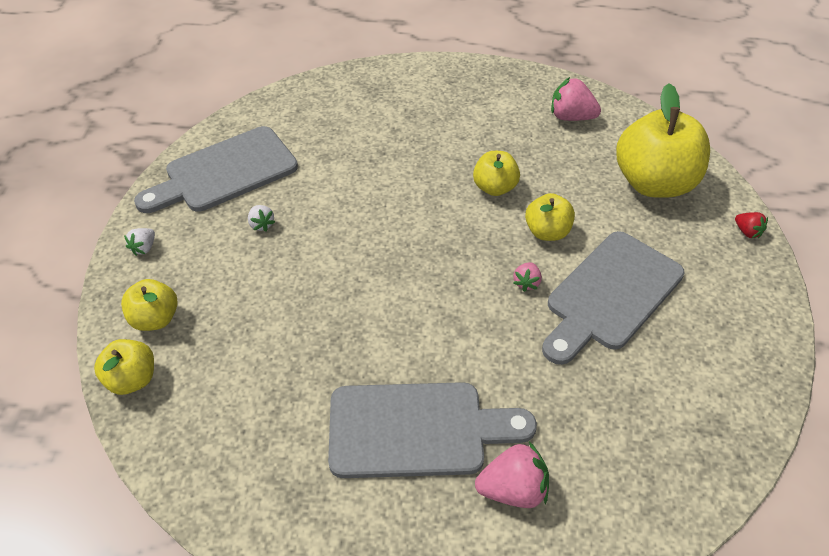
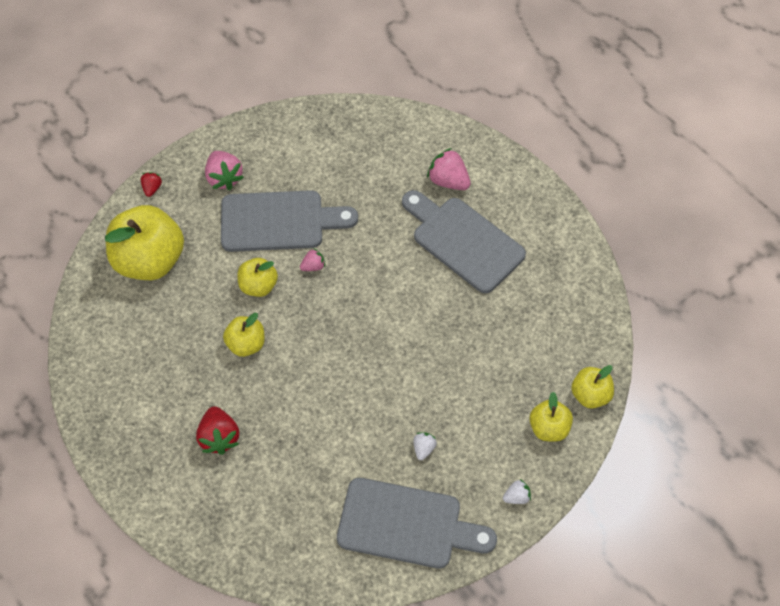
camera: 135 degrees left, 10 degrees up
pink strawberry [551,77,601,121] -> pink strawberry moved to [205,151,244,190]
none -> red strawberry [196,406,239,455]

